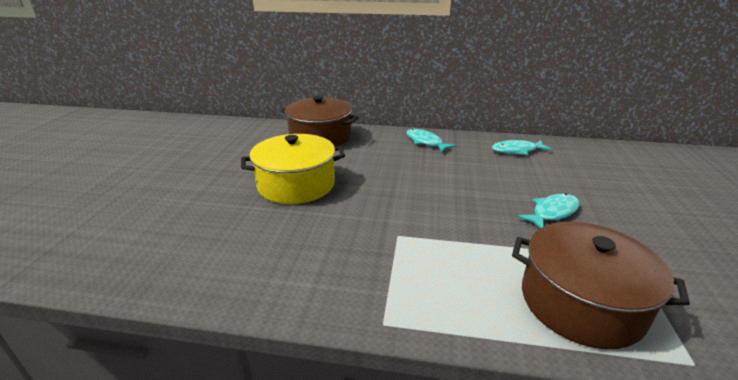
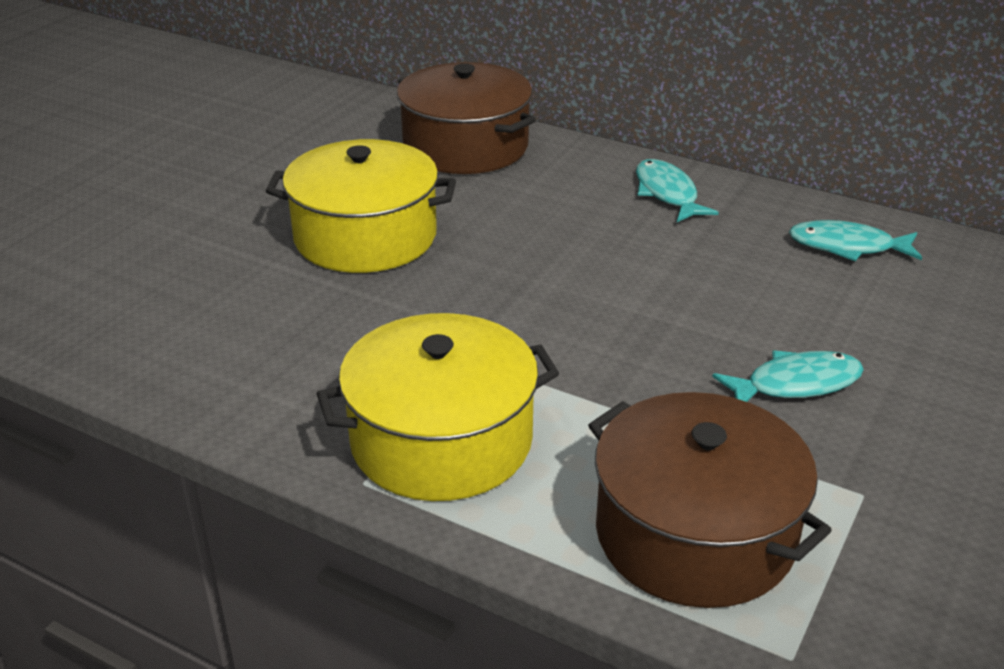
camera: 20 degrees right, 5 degrees up
none -> yellow pot [317,313,559,501]

